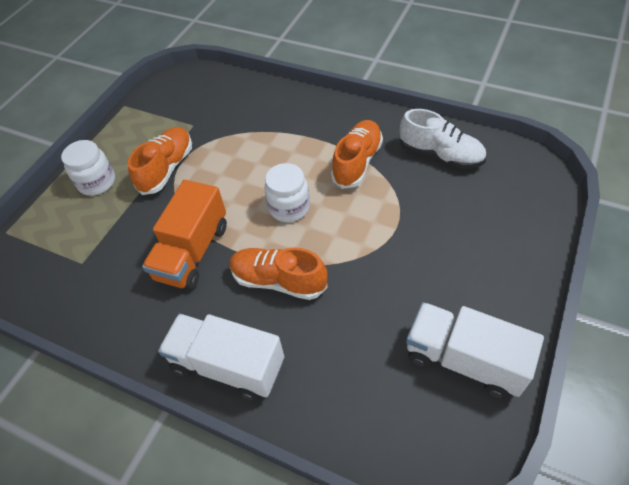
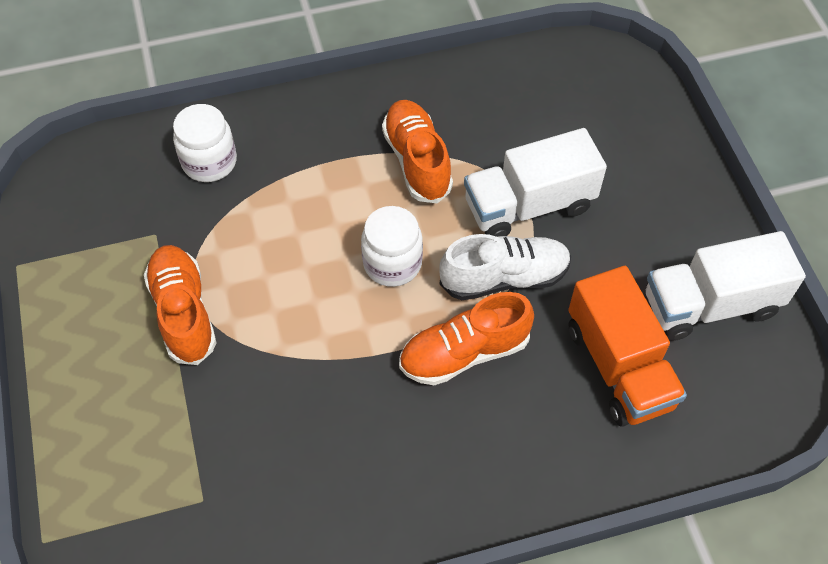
camera: 45 degrees left, 5 degrees up
white jar [61,140,115,196] -> white jar moved to [173,104,237,182]
orange truck [142,180,227,290] -> orange truck moved to [568,266,687,427]
white truck [158,314,284,401] -> white truck moved to [464,128,607,237]
white shoe [400,109,486,169] -> white shoe moved to [439,234,571,300]

